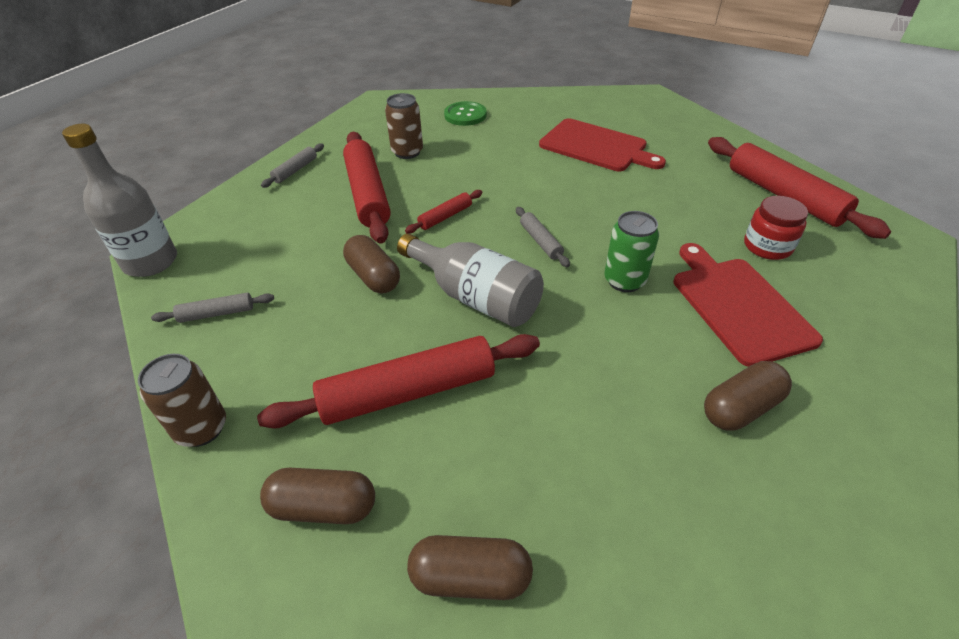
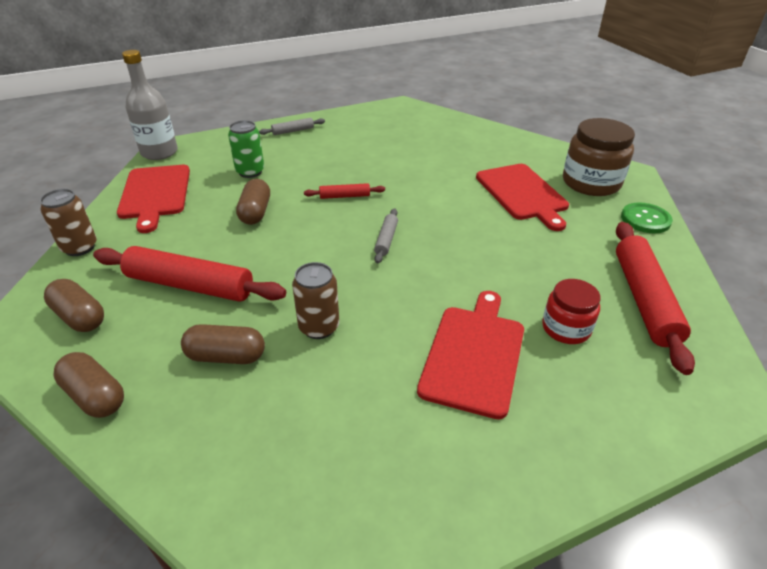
camera: 35 degrees right, 5 degrees down
grey rolling pin [151,293,274,323] -> red cutting board [117,165,190,233]
red rolling pin [343,132,391,244] -> none
brown can [385,93,423,159] -> brown can moved to [292,262,339,339]
grey bottle [397,233,544,327] -> none
green button [444,101,487,126] -> green button moved to [621,202,673,234]
green can [604,211,659,292] -> green can moved to [228,120,264,178]
brown capsule [704,361,792,431] -> brown capsule moved to [181,324,265,364]
none -> brown jar [563,118,635,196]

